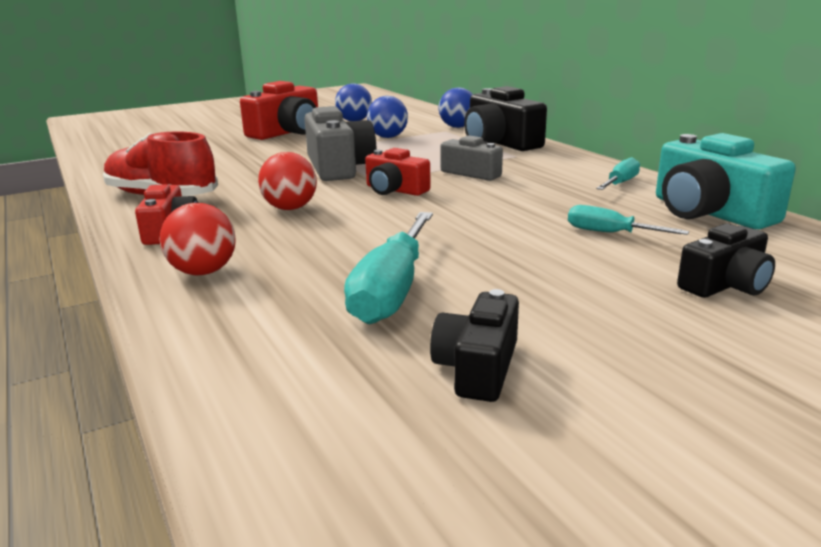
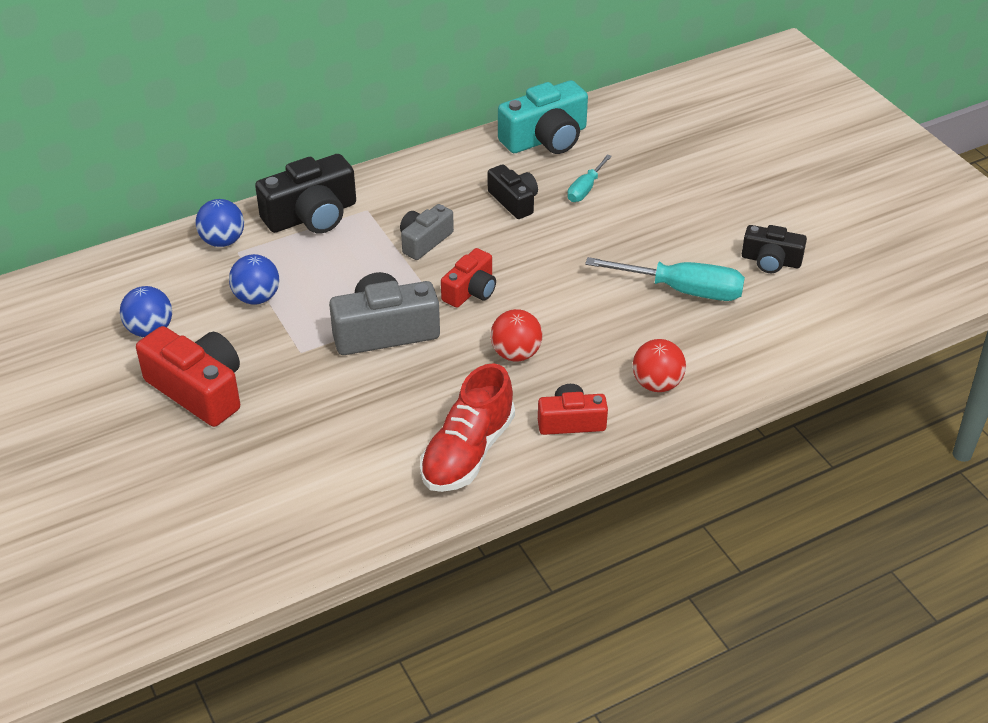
camera: 90 degrees left, 20 degrees up
turquoise screwdriver [596,157,640,190] -> none
black camera [677,224,775,298] -> black camera moved to [488,164,538,219]

